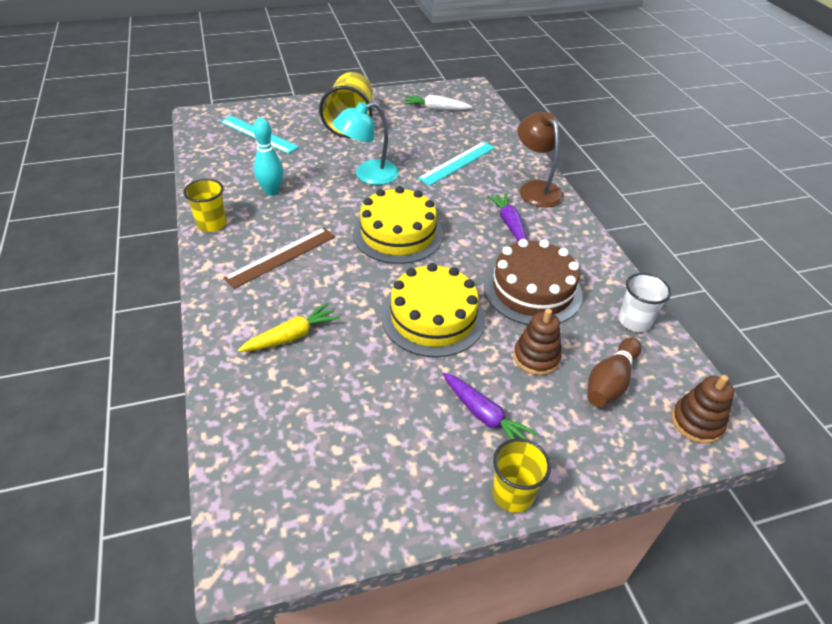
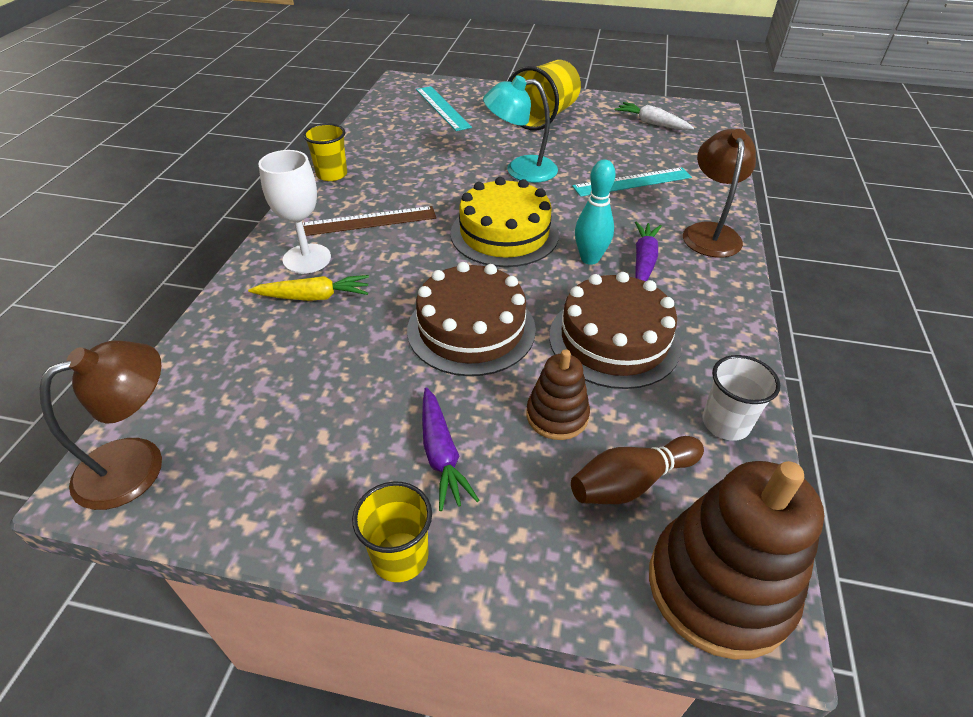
camera: 30 degrees right, 0 degrees up
turquoise bowling pin [253,118,283,196] -> turquoise bowling pin moved to [575,159,615,265]
yellow cake [381,263,485,357] -> brown cake [407,262,536,376]
brown stacking toy [672,375,734,444] -> brown stacking toy [649,461,824,660], size x1.83
none -> brown lamp [39,340,162,510]
none -> white goblet [258,150,331,274]

